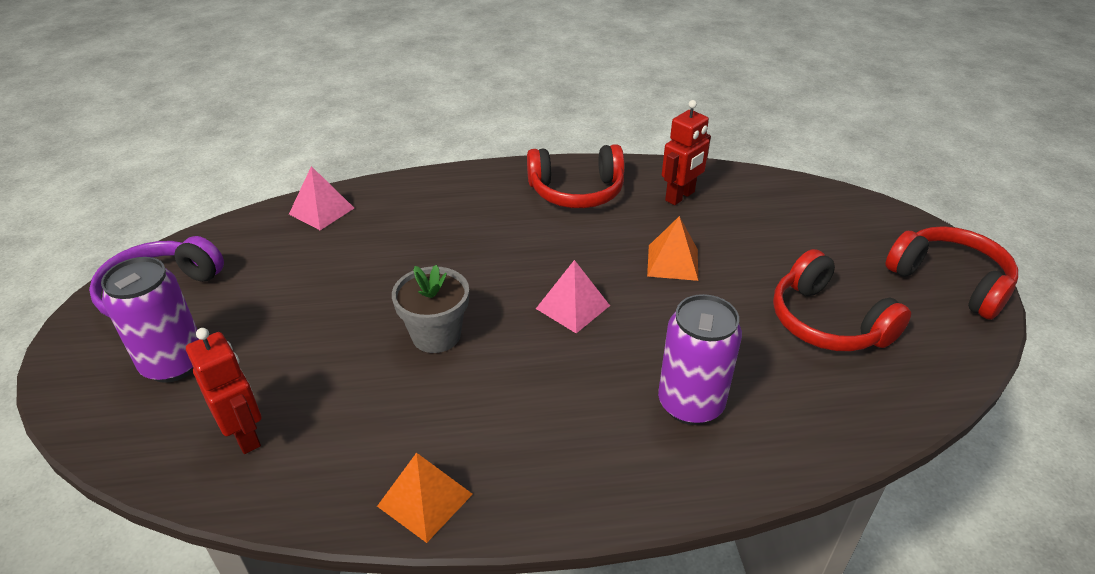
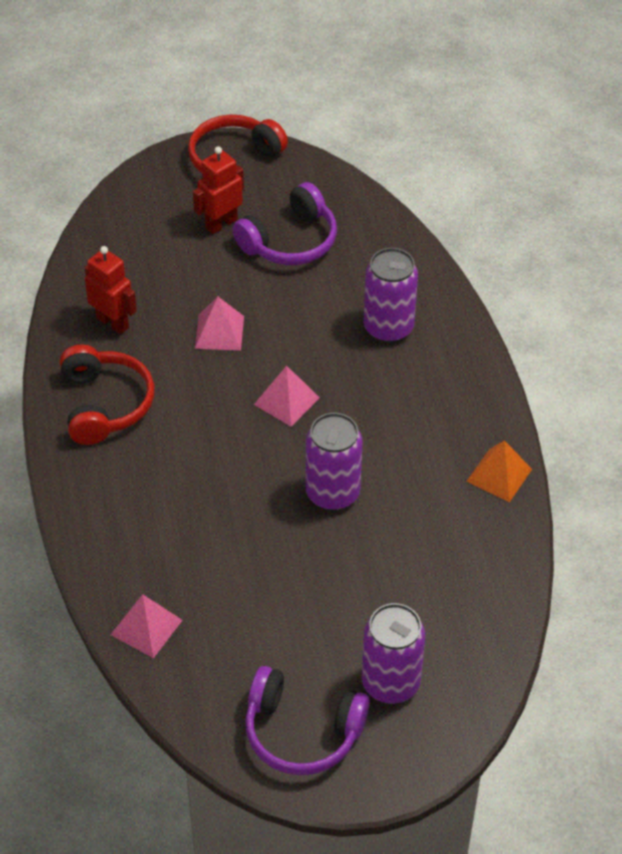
camera: 95 degrees left, 10 degrees up
red robot [186,328,261,454] -> red robot moved to [193,146,244,234]
grey flower pot [392,265,469,353] -> purple can [306,413,363,511]
orange pyramid [647,216,698,281] -> pink pyramid [195,297,244,351]
red headphones [773,249,911,351] -> purple headphones [232,182,337,265]

